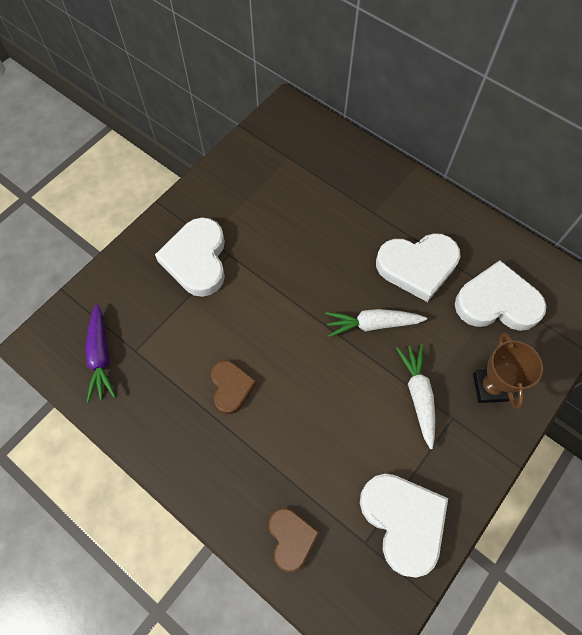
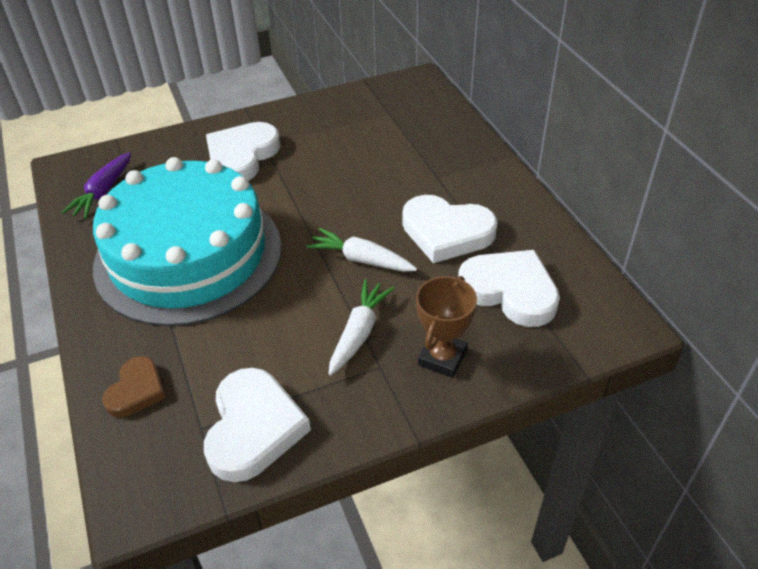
camera: 30 degrees right, 20 degrees down
brown heart [211,360,257,414] -> turquoise cake [93,157,281,326]

